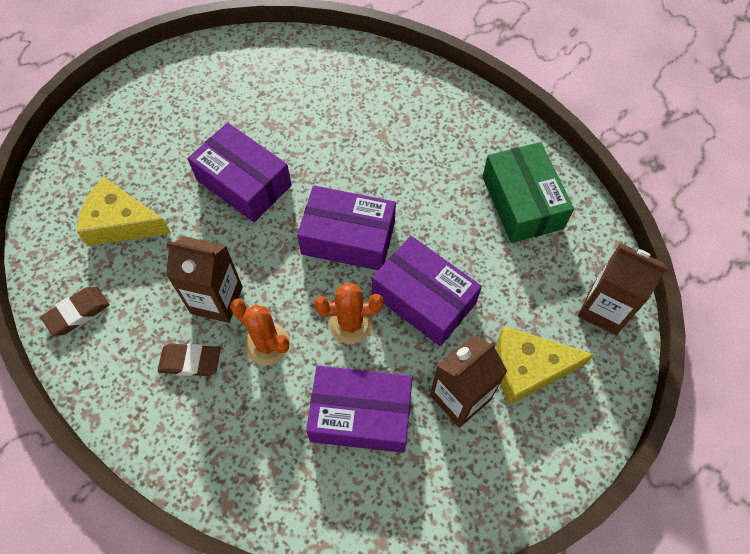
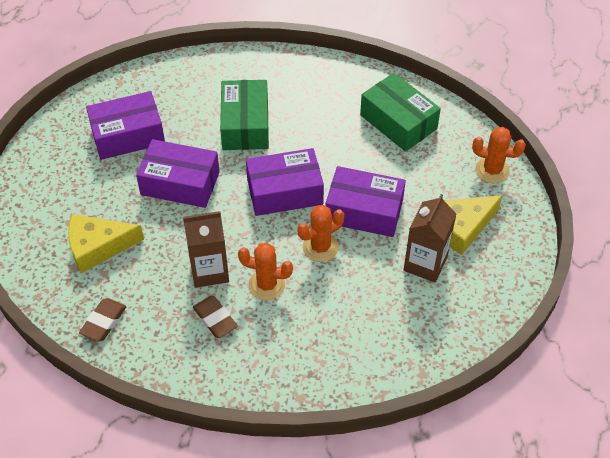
camera: 25 degrees left, 10 degrees down
brown eraser [158,343,221,376] -> brown eraser turned 75 degrees clockwise [193,296,238,338]
purple box [306,366,413,453] -> purple box moved to [86,91,165,160]
brown carton [578,243,668,335] -> orange cactus [472,127,526,183]
none -> green box [220,80,269,150]

